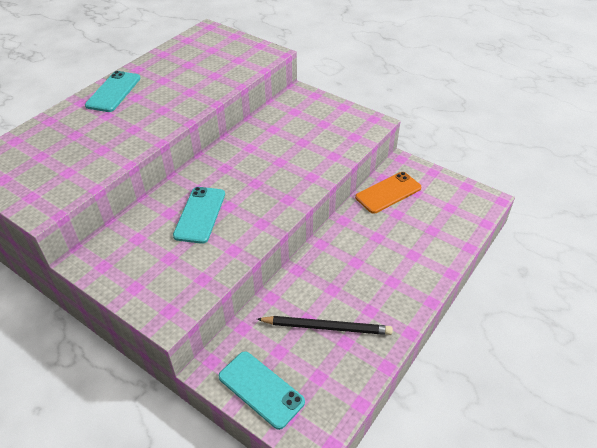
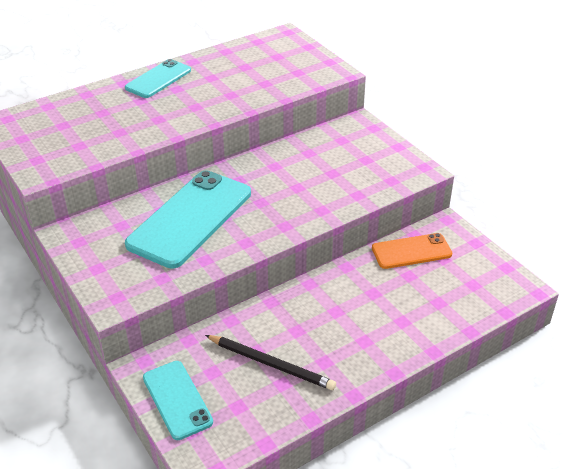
camera: 20 degrees right, 5 degrees down
turquoise phone [173,187,225,244] -> turquoise phone [125,170,251,268], size x1.77

